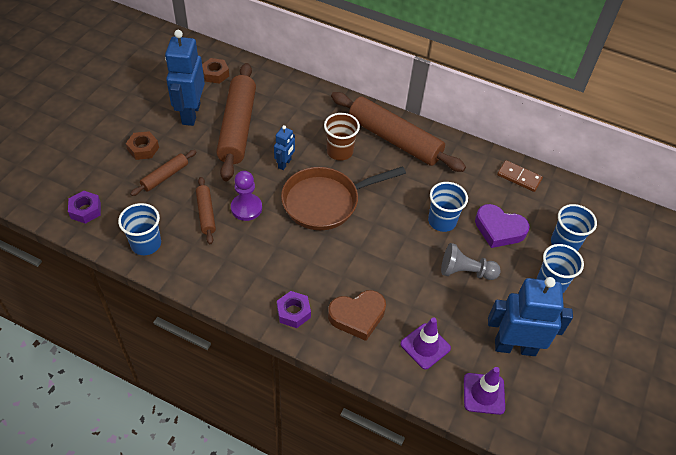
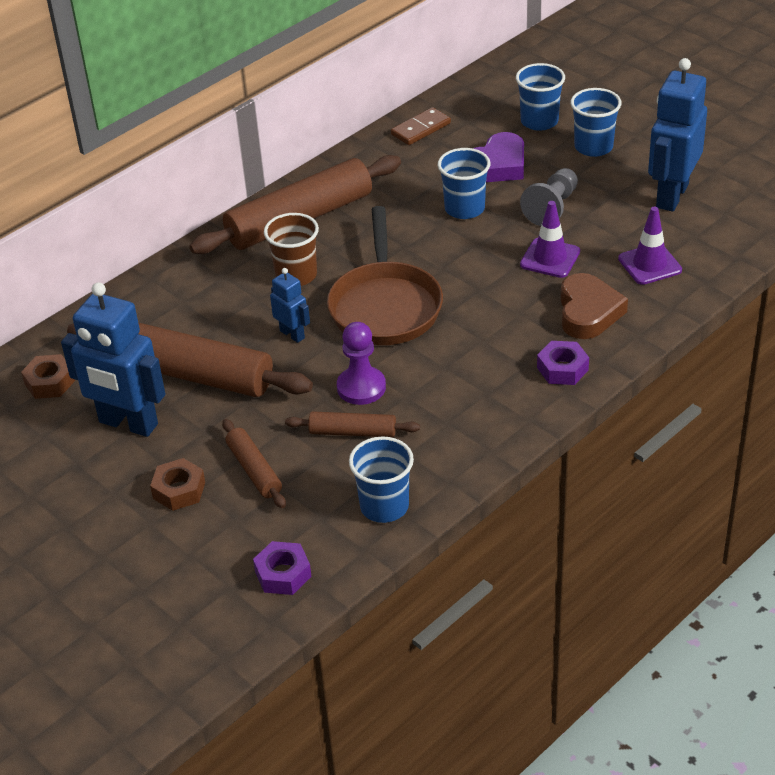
camera: 65 degrees left, 10 degrees down
purple traffic cone [464,367,505,415] -> purple traffic cone moved to [520,201,580,278]

